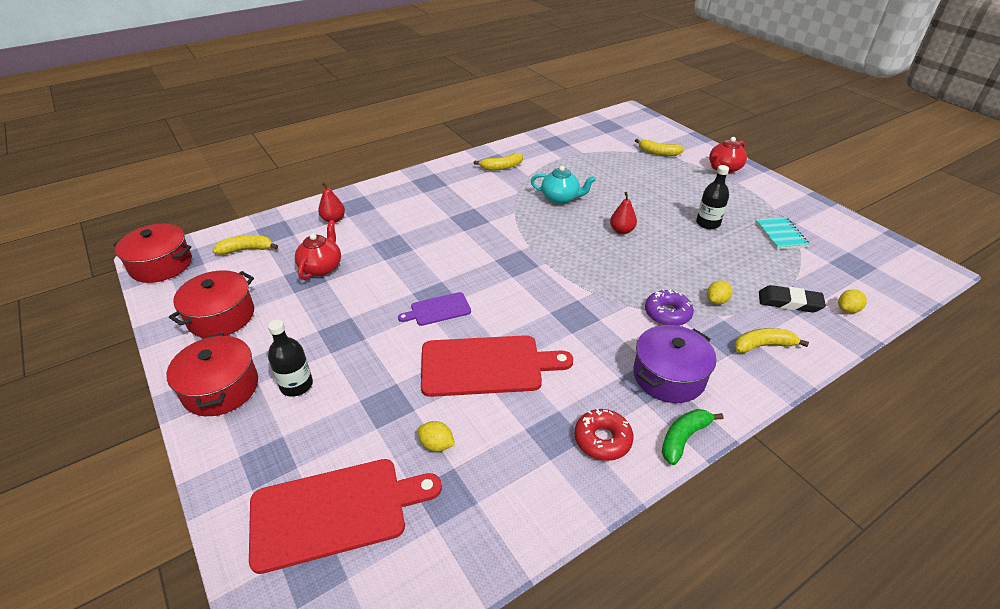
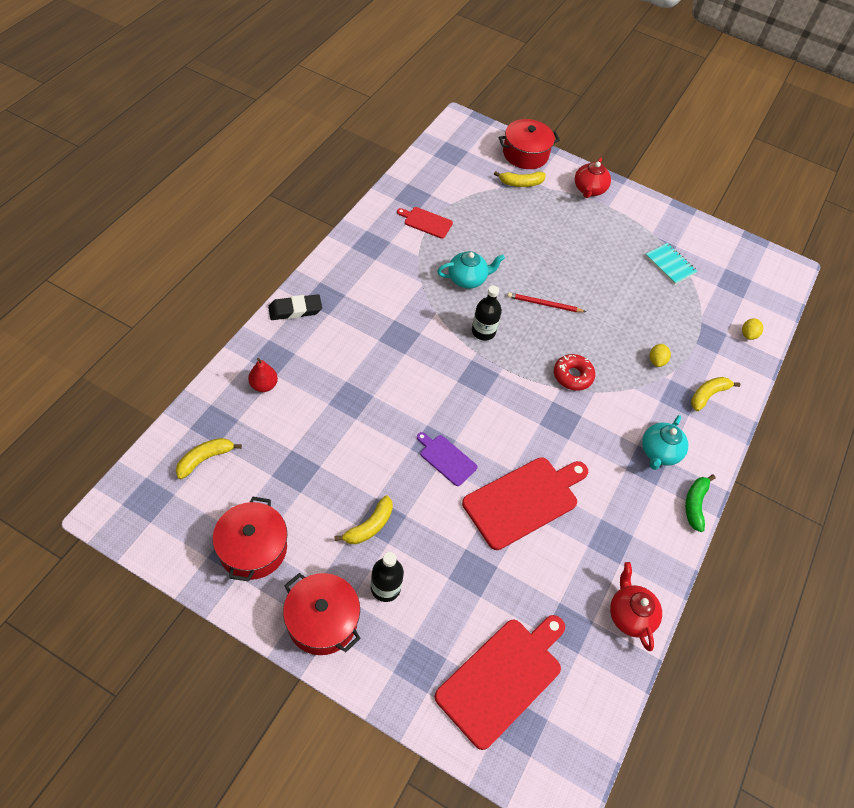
camera: 35 degrees left, 15 degrees up
red pot [113,224,192,283] -> red pot moved to [498,119,560,169]
red teapot [295,220,341,280] -> red teapot moved to [610,562,662,651]
purple cutting board [398,292,471,326] -> purple cutting board turned 90 degrees clockwise [417,432,478,486]
yellow lemon [417,421,455,452] -> none
yellow banana [474,153,523,170] -> yellow banana moved to [334,495,393,544]
red donut [574,408,634,461] -> red donut moved to [554,354,595,391]
red pear [610,192,637,234] -> red pencil [507,293,586,312]
purple pot [633,325,716,403] -> turquoise teapot [642,415,688,470]
purple donut [645,289,694,326] -> none
black bottle [696,165,729,229] -> black bottle moved to [472,285,502,341]
black eraser [759,285,826,313] -> black eraser moved to [268,294,322,320]
none -> red cutting board [397,207,453,239]

